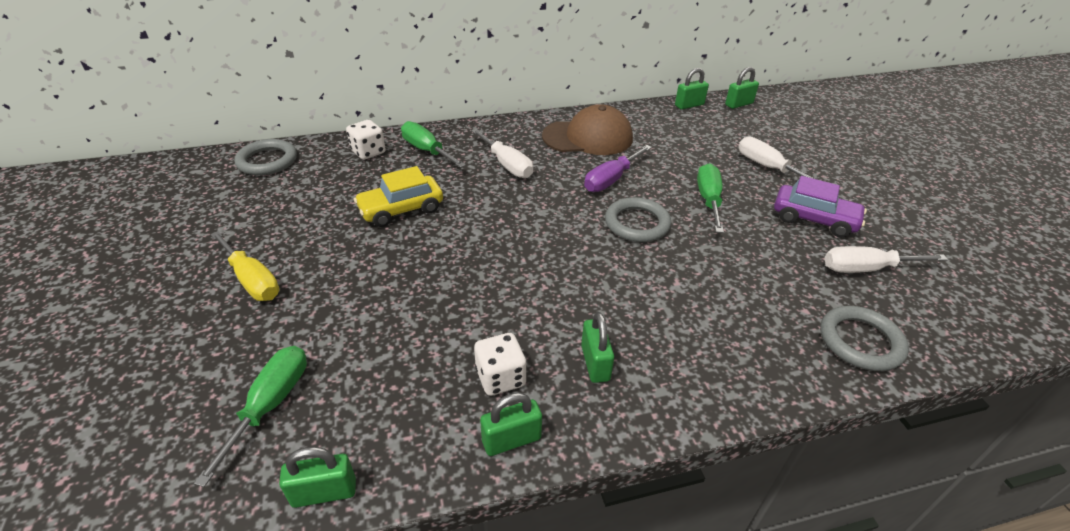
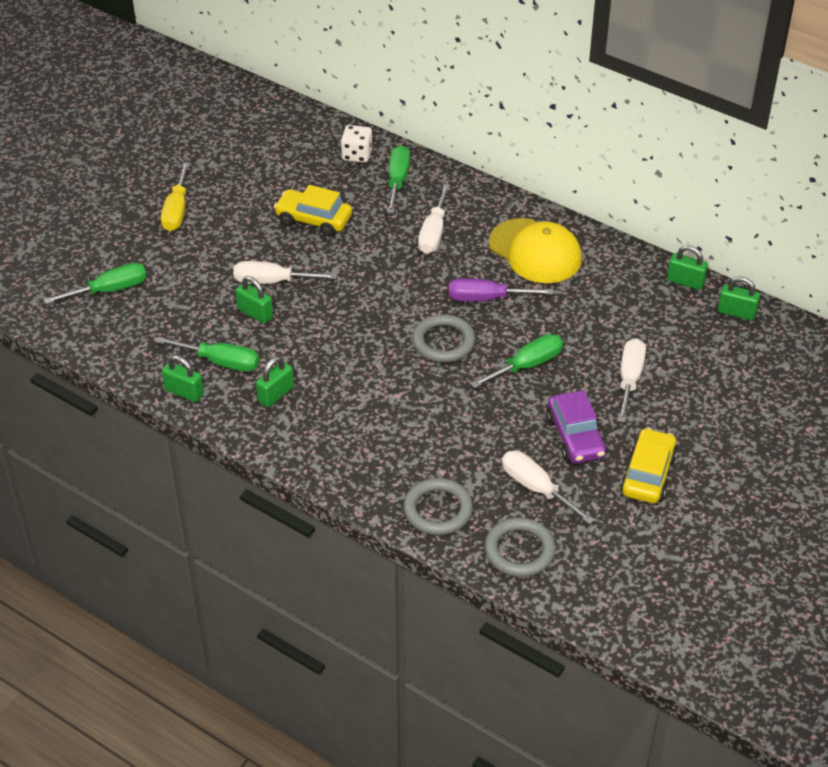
camera: 50 degrees right, 5 degrees up
grey ring [234,139,297,175] -> grey ring moved to [485,518,556,577]
green padlock [279,447,356,508] -> green padlock moved to [235,276,273,324]
white dice [474,333,526,396] -> green screwdriver [155,337,259,372]
brown cap [542,104,633,155] -> yellow cap [489,218,582,283]
none -> white screwdriver [233,261,337,284]
none -> yellow car [620,428,678,503]

